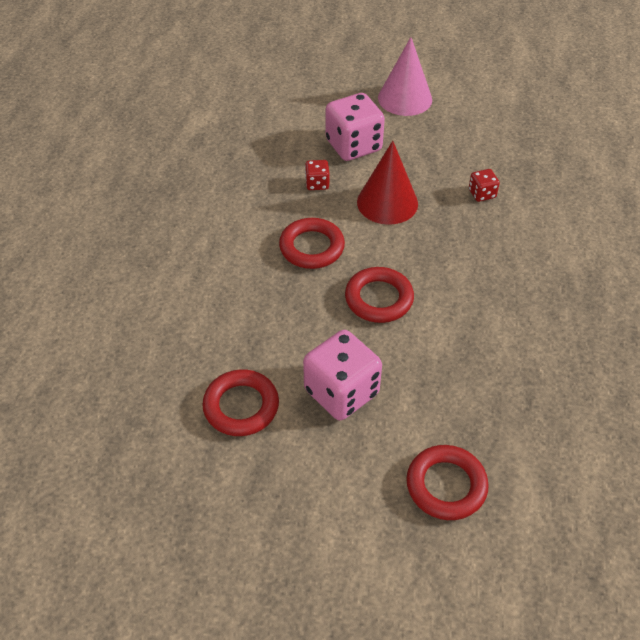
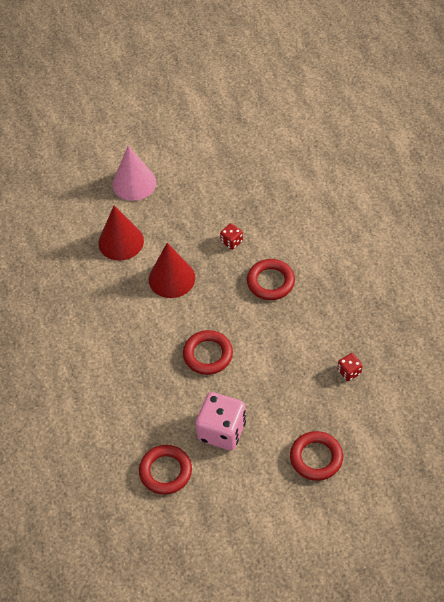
camera: 25 degrees left, 5 degrees up
red ring [279,218,345,269] -> red ring moved to [247,259,295,300]
red dice [305,160,329,190] -> red dice moved to [338,353,363,381]
pink dice [325,93,385,161] -> red cone [98,205,144,261]

